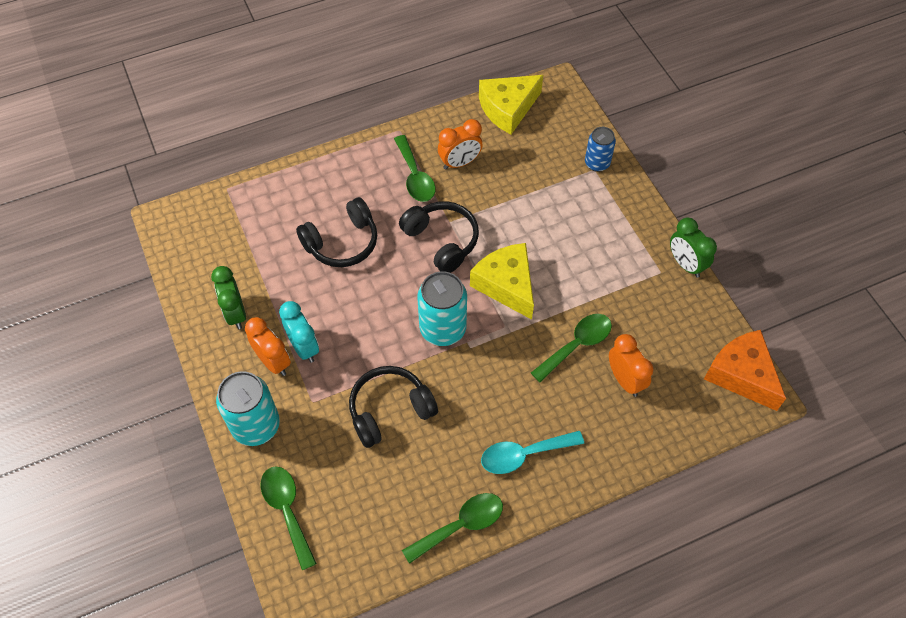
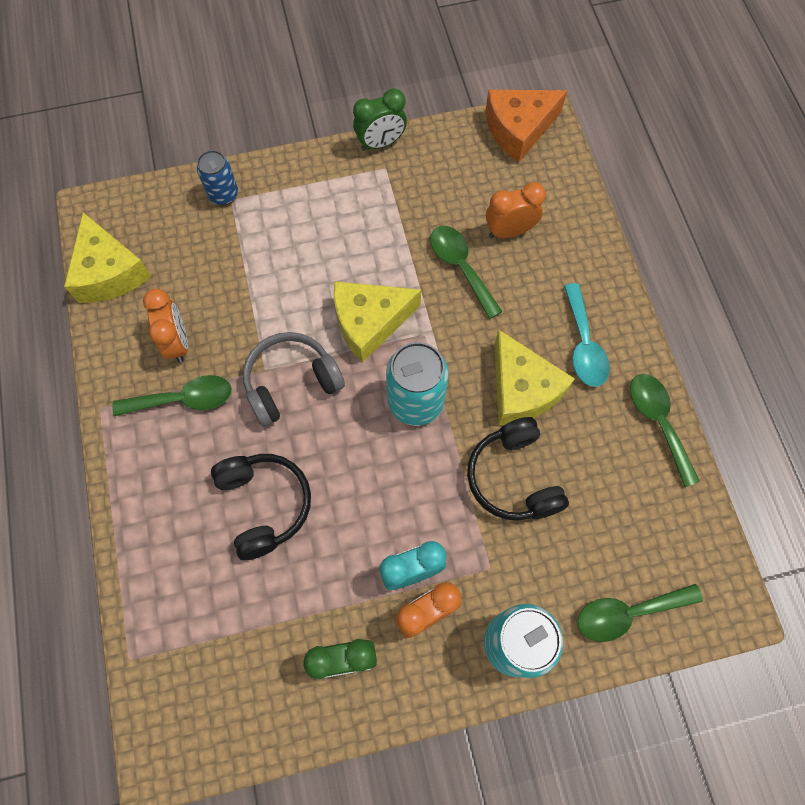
camera: 80 degrees left, 10 degrees up
black headphones [399,201,479,273] -> grey headphones [243,332,345,427]
none -> yellow cheese [495,330,575,426]

